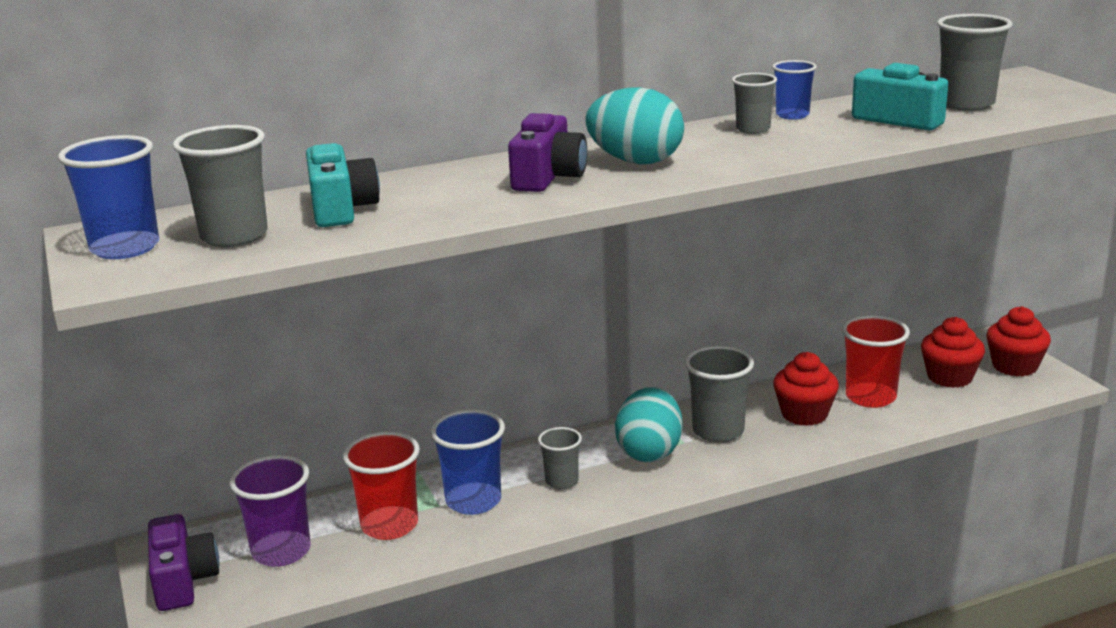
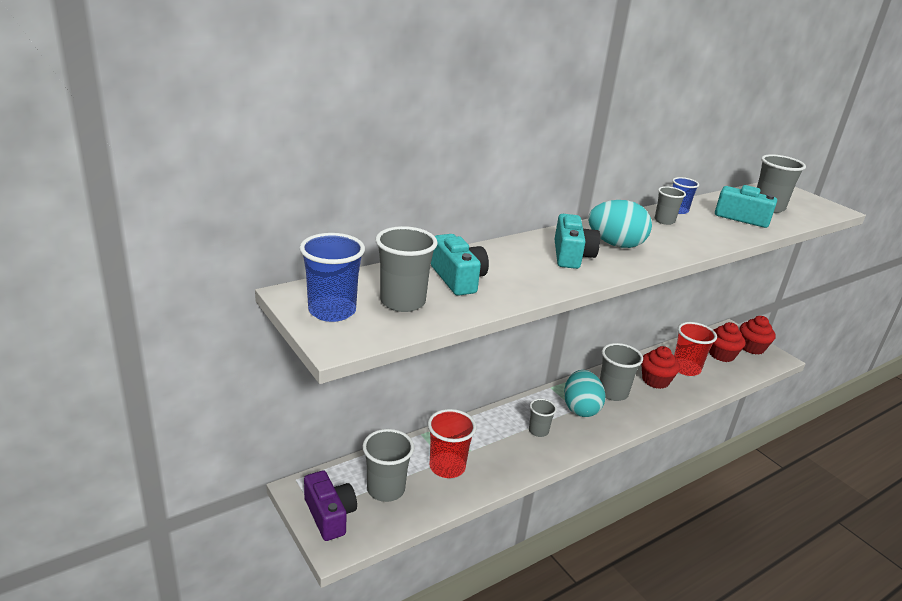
camera: 15 degrees left, 5 degrees up
purple cup [229,455,311,567] -> grey cup [362,429,414,502]
blue cup [430,409,505,515] -> none
purple camera [508,113,587,192] -> turquoise camera [555,214,600,269]

